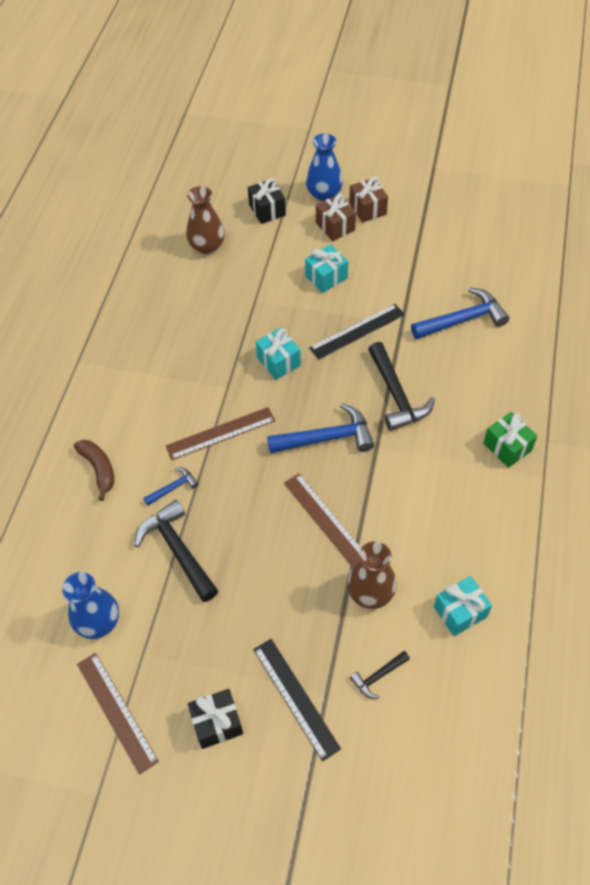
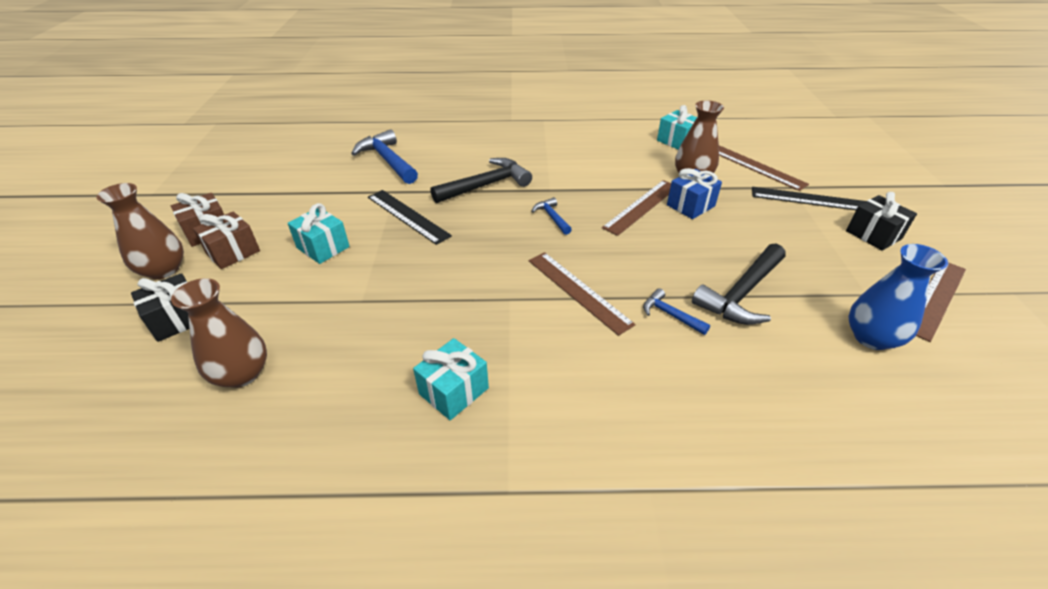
camera: 105 degrees left, 15 degrees down
brown banana [74,440,114,501] -> none
black ruler [253,639,341,761] -> black ruler turned 60 degrees clockwise [752,187,866,210]
turquoise gift [256,328,301,380] -> turquoise gift moved to [413,338,489,420]
blue hammer [267,403,374,453] -> blue hammer [531,197,572,235], size x0.52
blue vase [306,133,343,201] -> brown vase [96,183,184,279]
black hammer [350,651,410,699] -> brown ruler [719,145,809,191]
green gift [483,412,537,468] -> none
none -> blue gift [667,168,722,219]

